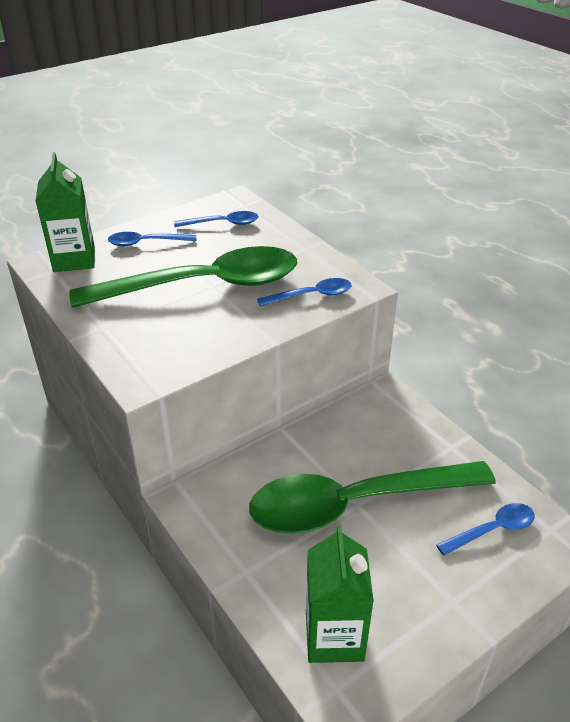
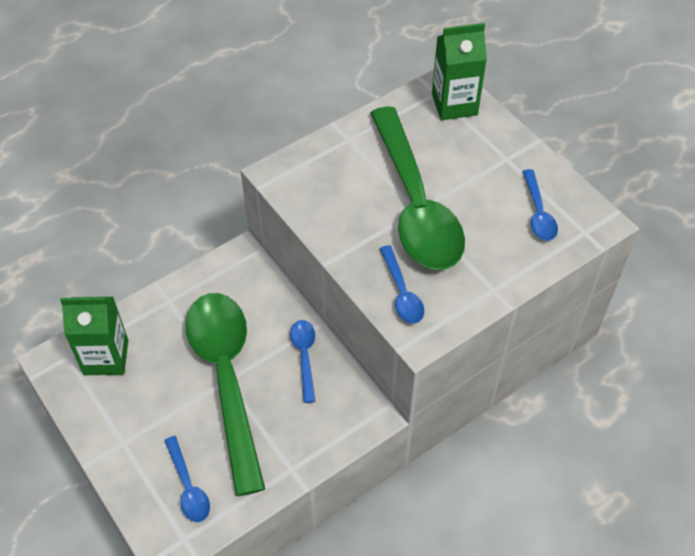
camera: 90 degrees right, 15 degrees up
blue spoon [108,232,196,246] -> blue spoon moved to [290,320,315,403]

